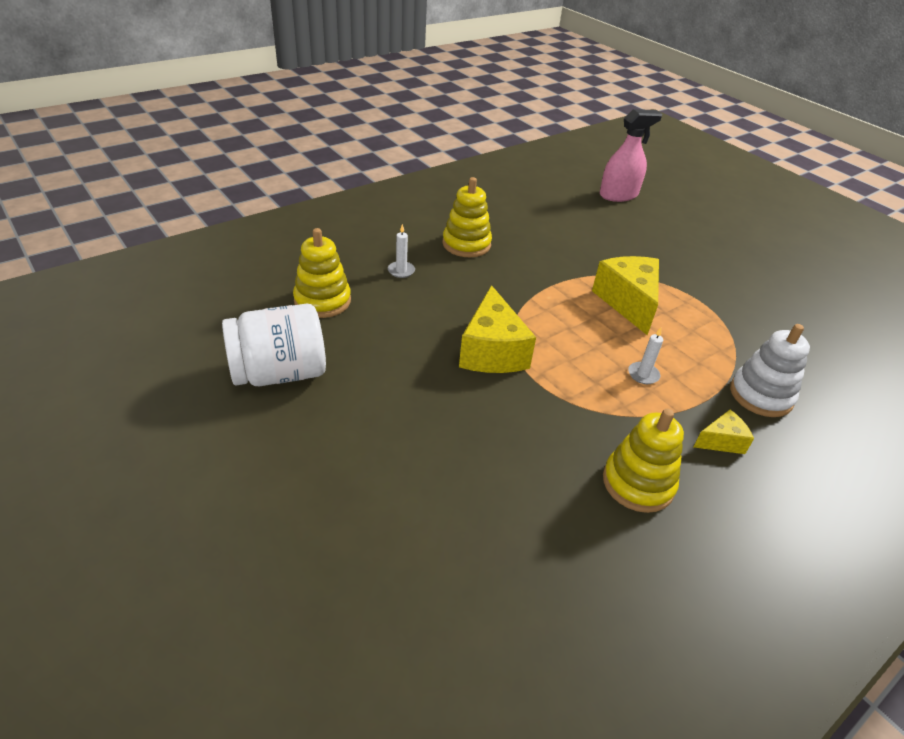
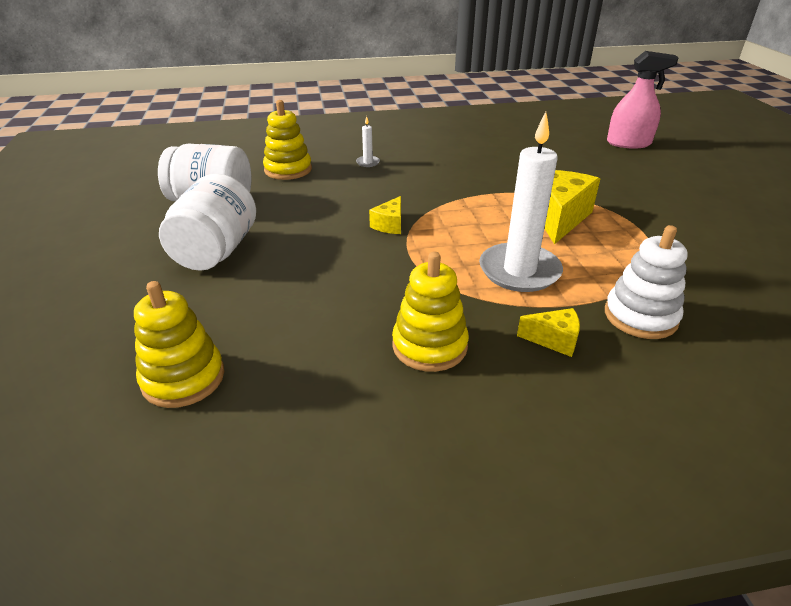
camera: 30 degrees right, 5 degrees down
yellow stacking toy [443,177,492,257] -> yellow stacking toy moved to [134,281,224,408]
yellow cheese [459,285,536,373] -> yellow cheese [369,196,401,234], size x0.51
white candle [628,327,663,384] -> white candle [479,112,563,292], size x2.46
none -> white jar [159,174,256,271]

